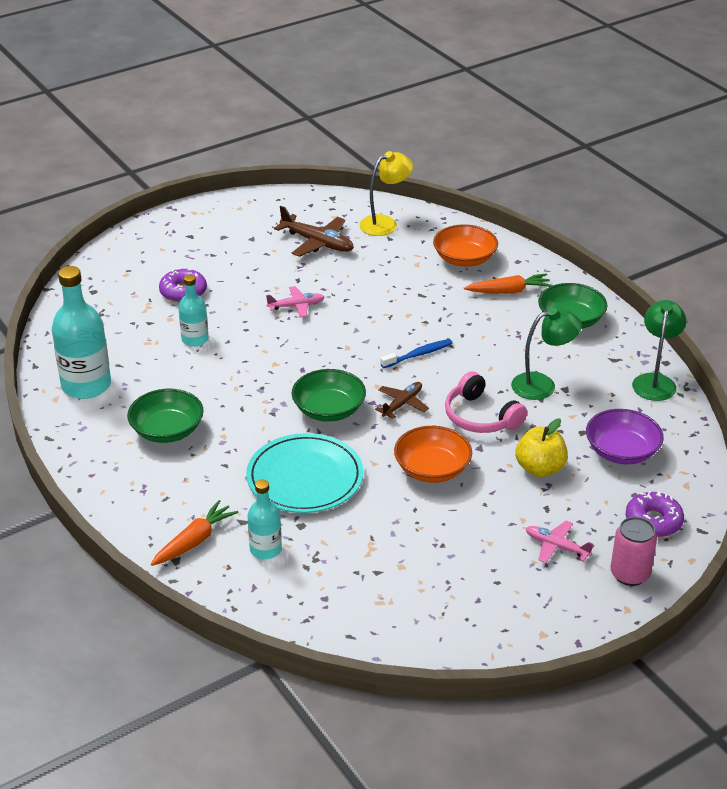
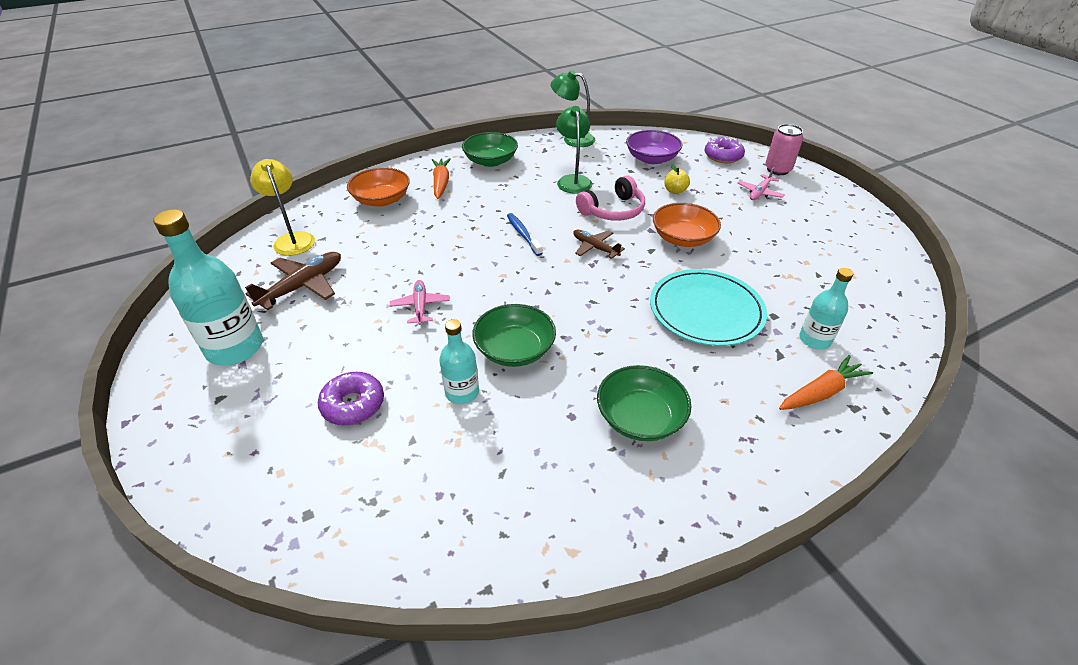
camera: 85 degrees left, 5 degrees up
turquoise bottle [52,266,111,399] -> turquoise bottle moved to [153,209,263,365]
orange carrot [151,500,239,566] -> orange carrot turned 105 degrees clockwise [779,355,873,410]
green bowl [291,369,366,422] -> green bowl moved to [472,304,556,367]
yellow apple [516,418,568,477] -> yellow apple [664,164,690,194], size x0.63

